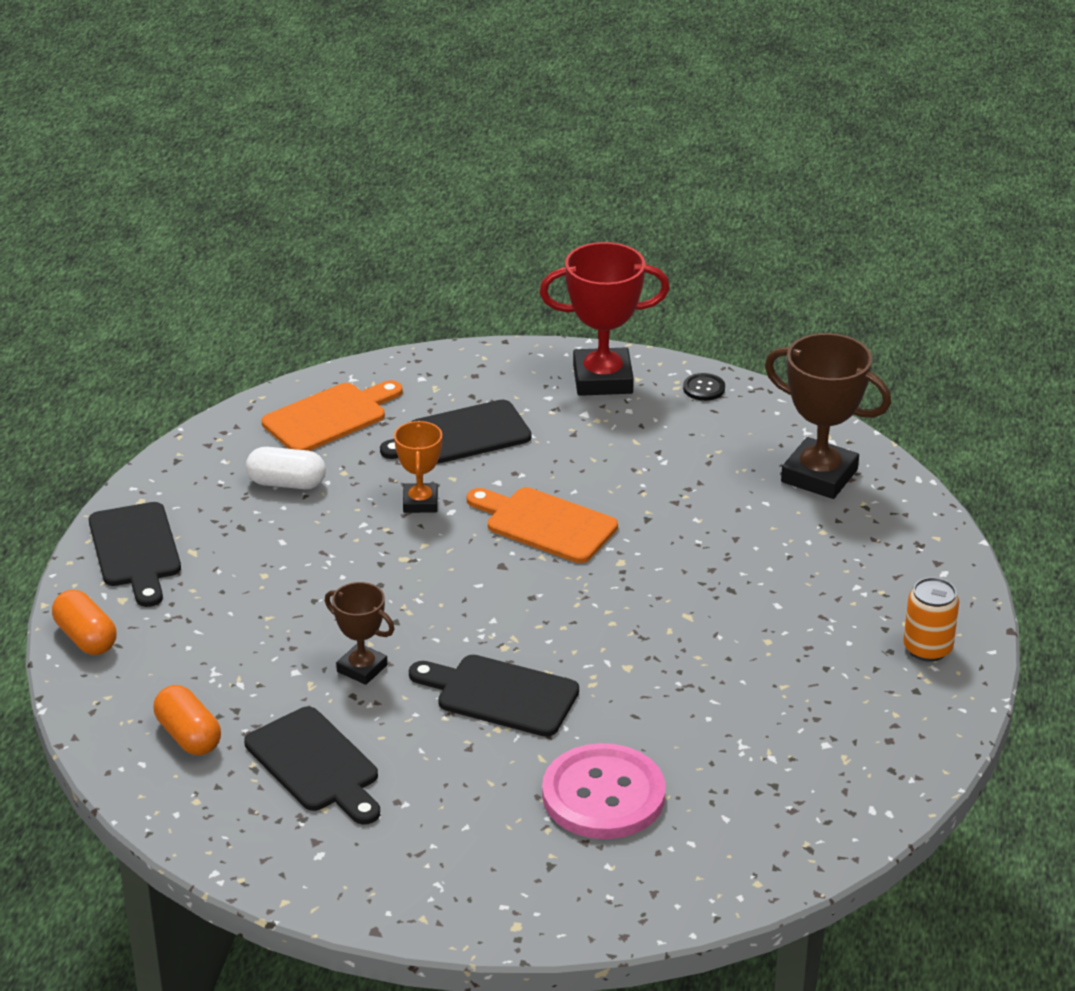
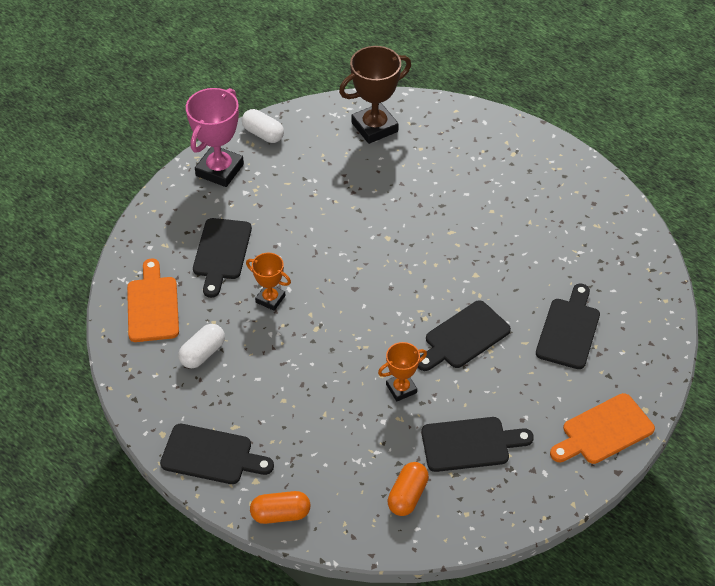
camera: 60 degrees left, 15 degrees up
orange capsule [154,685,221,755] -> orange capsule turned 60 degrees counterclockwise [388,462,429,516]
brown trophy [325,582,395,685] -> orange trophy [378,342,427,401]
orange cutting board [467,487,618,563] -> orange cutting board moved to [550,393,655,464]
red trophy [540,242,670,396] -> pink trophy [186,88,244,187]
pink button [542,743,666,839] -> black cutting board [536,284,600,369]
black button [683,373,725,401] -> white capsule [242,109,284,143]
orange can [903,577,959,662] -> none

